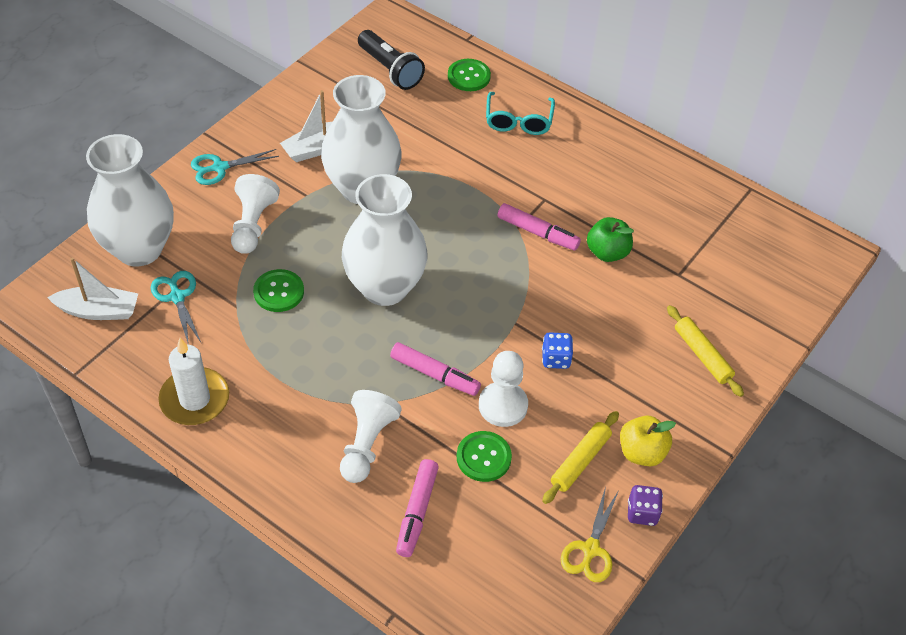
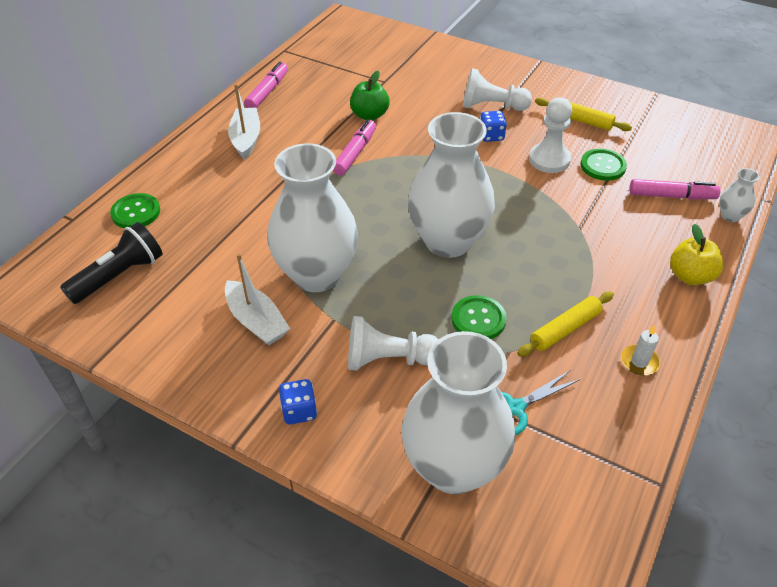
camera: 95 degrees left, 5 degrees down
white boat [47,257,138,320] -> white boat moved to [228,84,260,160]
white candle [158,338,229,425] -> white candle [621,325,660,375], size x0.52
turquoise scissors [191,149,279,185] -> blue dice [279,379,317,424]
white pawn [340,390,402,483] -> white pawn moved to [463,68,532,111]
pink marker [390,342,481,396] -> pink marker moved to [244,62,288,108]
turquoise glasses [486,92,555,135] -> none
yellow scissors [561,486,619,582] -> none
yellow apple [620,416,676,467] -> yellow apple moved to [670,224,723,285]
purple dice [628,485,663,526] -> none
yellow rolling pin [667,305,744,397] -> yellow rolling pin moved to [517,292,614,357]
none -> white vase [719,168,760,222]

